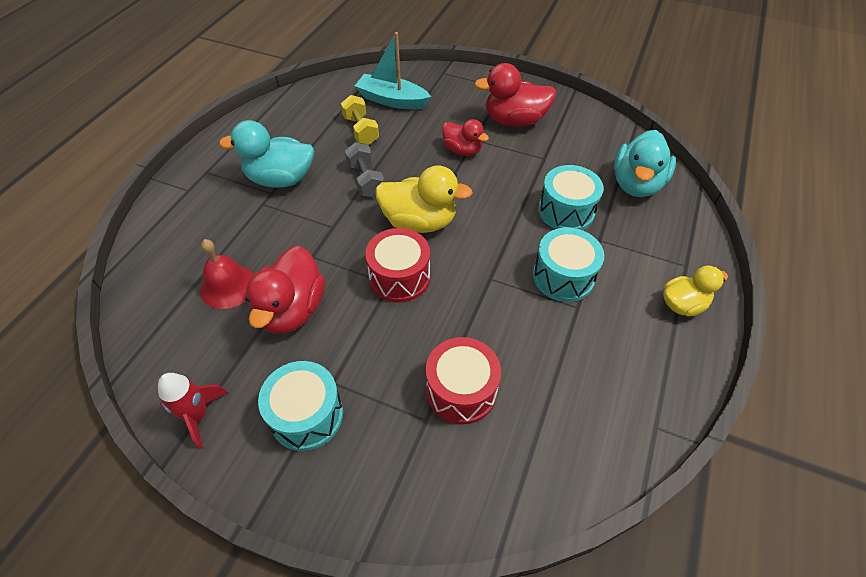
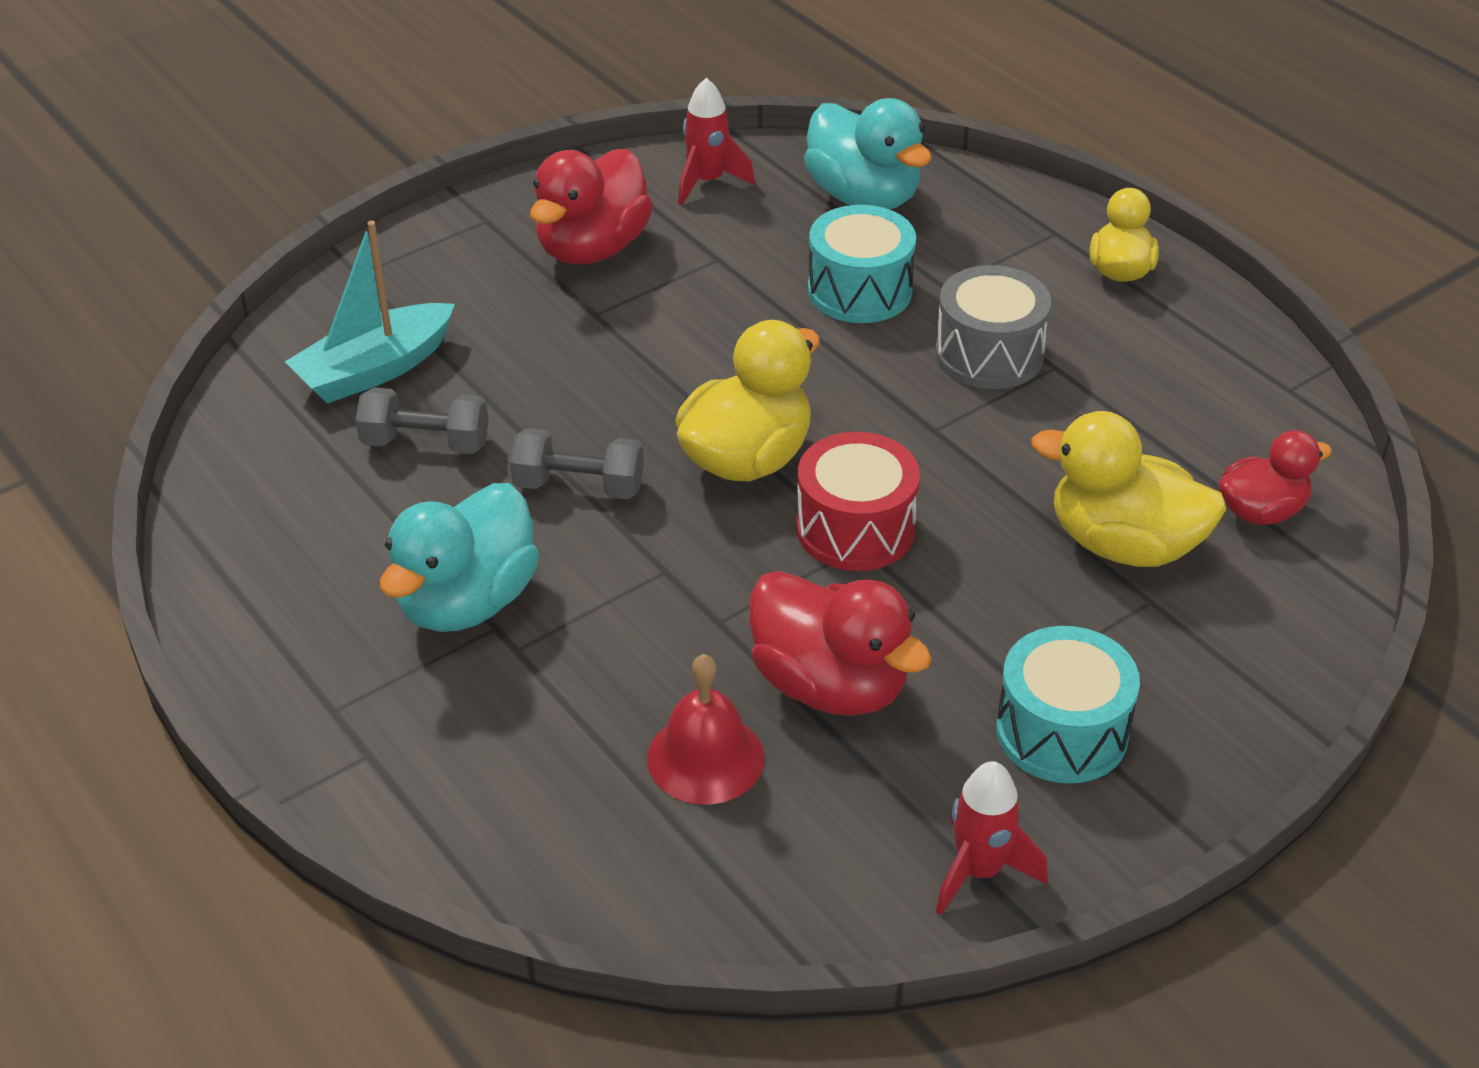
camera: 60 degrees left, 10 degrees down
yellow dumbbell [341,95,379,145] -> grey dumbbell [356,387,489,454]
red drum [426,337,501,424] -> yellow duck [1031,411,1226,567]
red duck [442,119,489,156] -> red duck moved to [1218,430,1332,525]
turquoise drum [533,228,604,302] -> grey drum [935,265,1051,389]
none -> red rocket [678,78,755,205]

